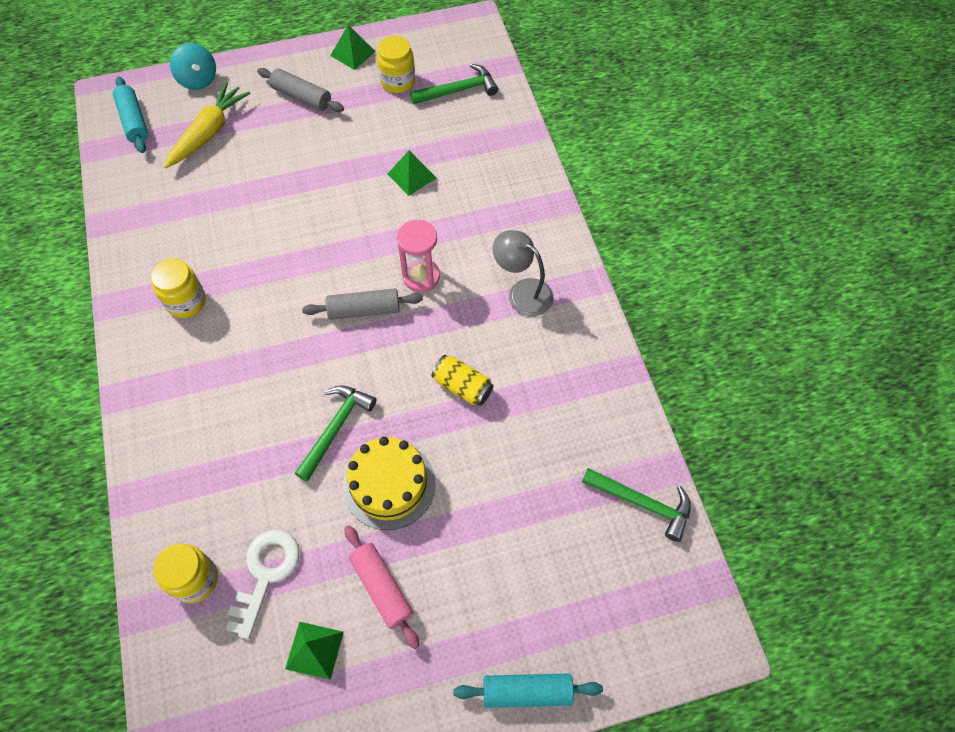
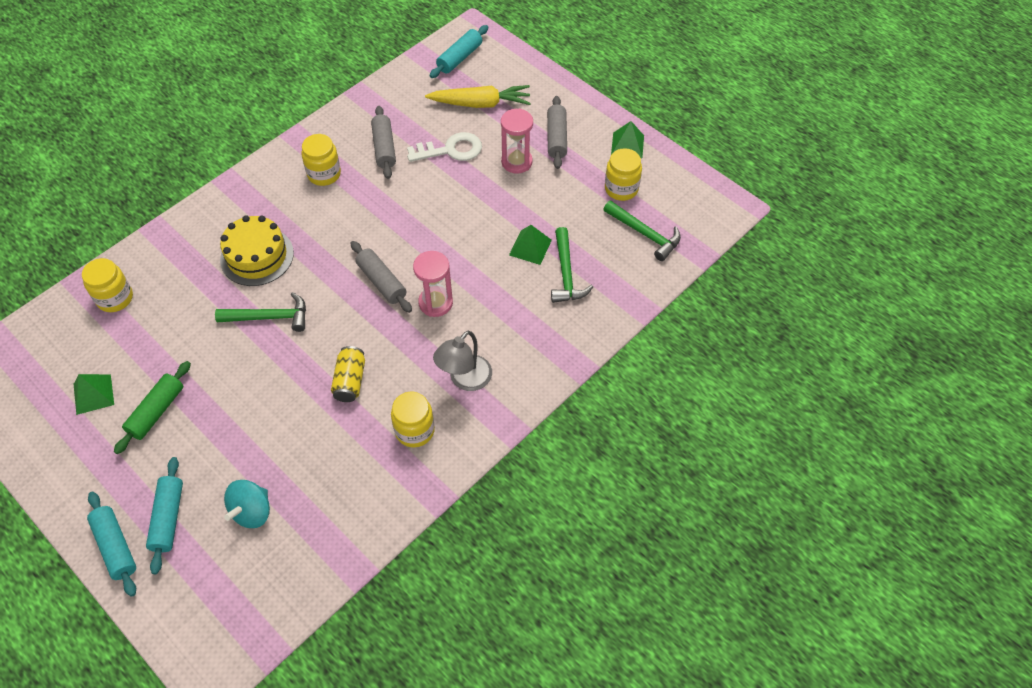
camera: 60 degrees right, 5 degrees down
turquoise spinning top [170,43,216,90] -> turquoise spinning top moved to [224,480,270,528]
white key [226,530,299,639] -> white key moved to [407,132,482,162]
yellow cake [343,436,436,530] -> yellow cake moved to [220,215,294,286]
pink rolling pin [344,525,419,649] -> green rolling pin [114,361,191,454]
grey lamp [493,230,553,316] -> grey lamp turned 150 degrees counterclockwise [433,331,492,391]
green hammer [582,468,691,542] -> green hammer moved to [551,227,593,303]
none -> turquoise rolling pin [146,457,183,574]
none -> grey rolling pin [371,106,396,179]
none -> yellow jar [391,392,435,447]
none -> pink hourglass [501,108,533,174]

